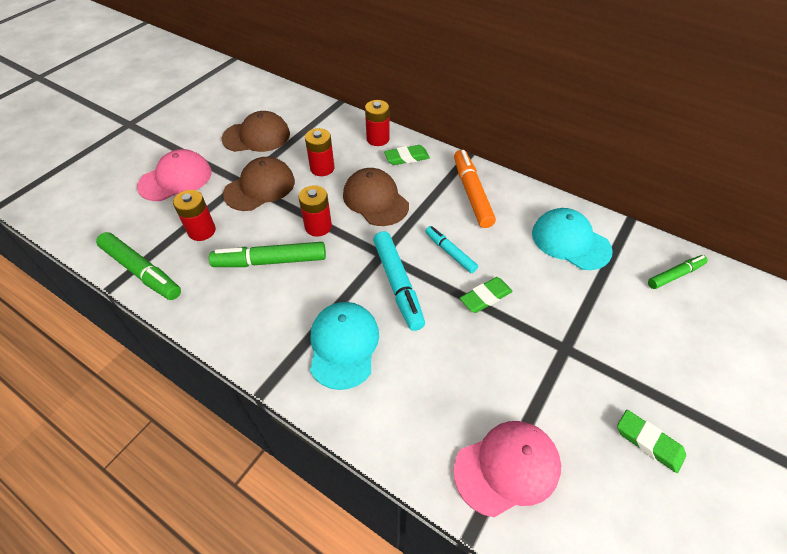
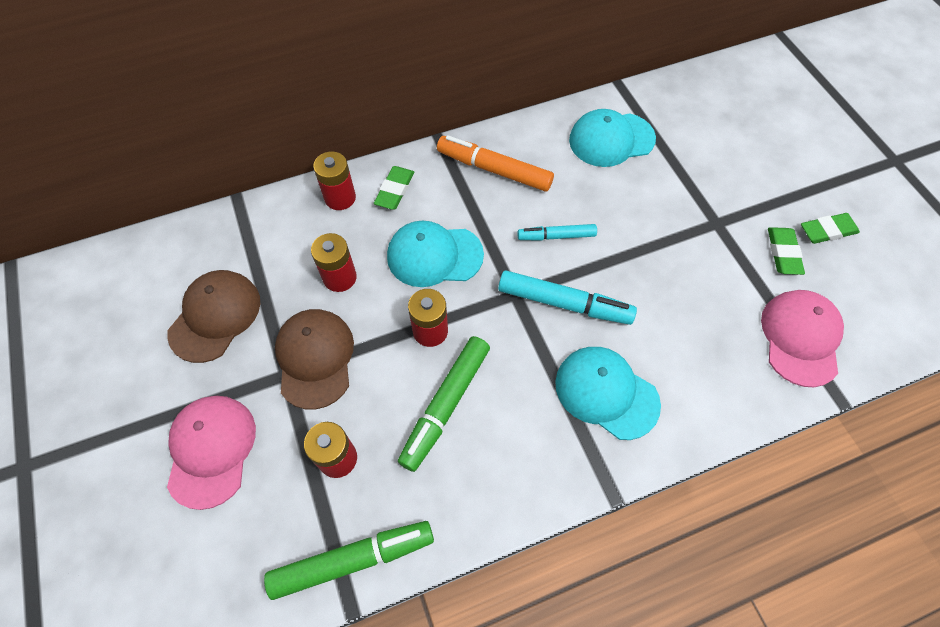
camera: 55 degrees left, 10 degrees up
brown cap [343,168,409,226] -> turquoise cap [387,221,484,287]
green eraser [460,277,513,313] -> green eraser moved to [768,227,805,275]
green marker [648,255,708,289] -> none

